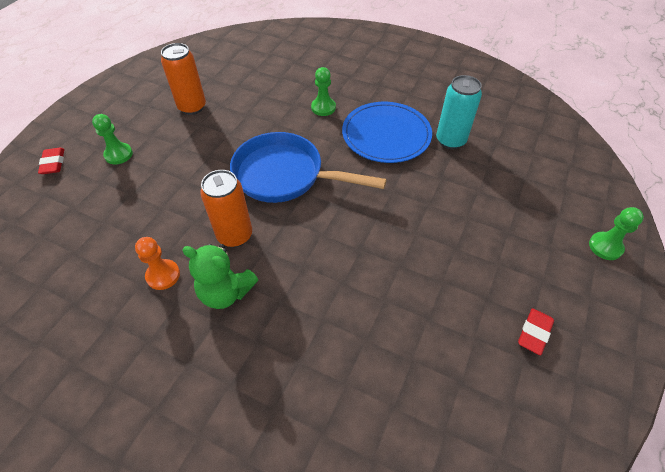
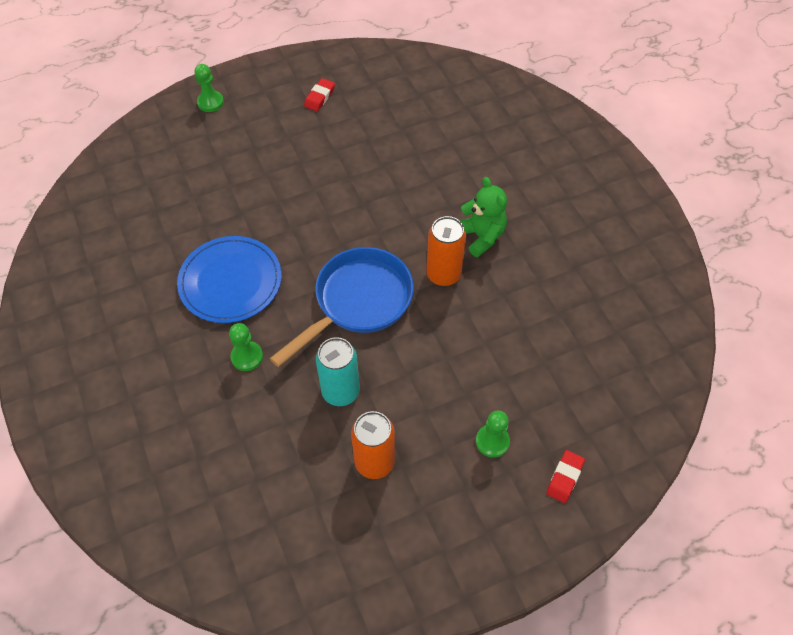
camera: 140 degrees left, 5 degrees up
orange pawn [135,237,180,290] -> none
blue pan [230,132,387,203] -> blue pan turned 105 degrees counterclockwise [270,247,414,367]
turquoise can [436,75,482,149] -> turquoise can moved to [316,337,360,406]
red eraser [518,308,554,355] -> red eraser turned 45 degrees counterclockwise [304,78,335,111]

